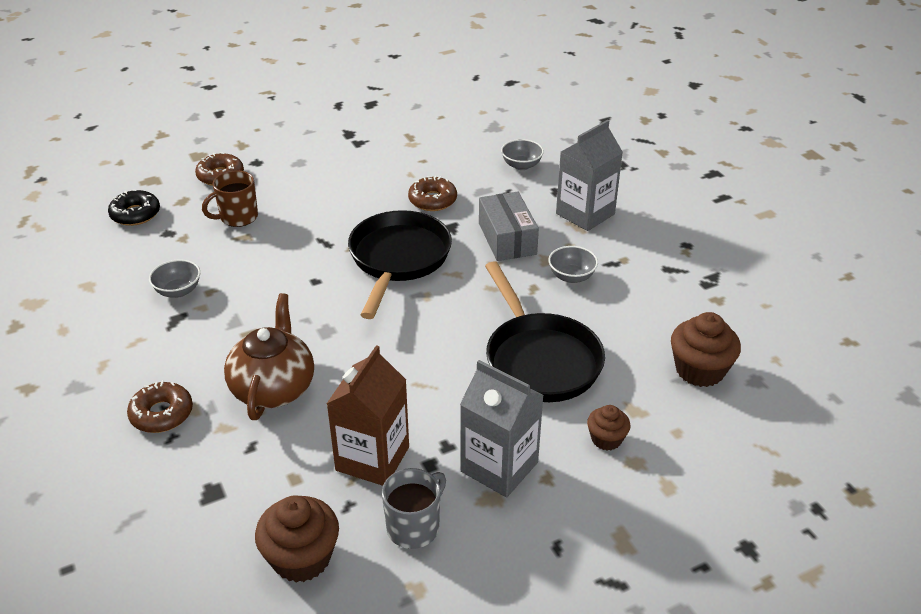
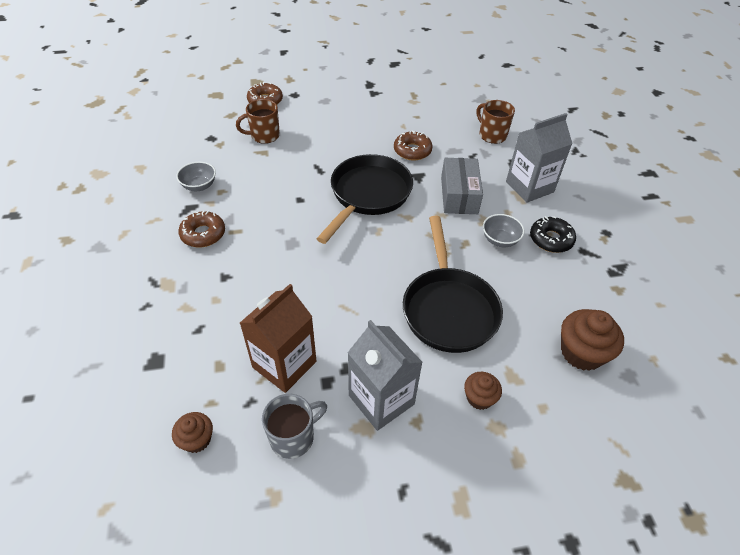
camera: 15 degrees right, 10 degrees up
black donut [108,189,160,226] -> black donut moved to [530,216,576,253]
brown donut [127,380,193,433] -> brown donut moved to [178,210,225,247]
brown teapot [224,293,314,420] -> none
brown cupcake [255,495,339,582] -> brown cupcake [172,412,213,453], size x0.59
grey bowl [501,139,544,170] -> brown mug [477,100,515,144]

